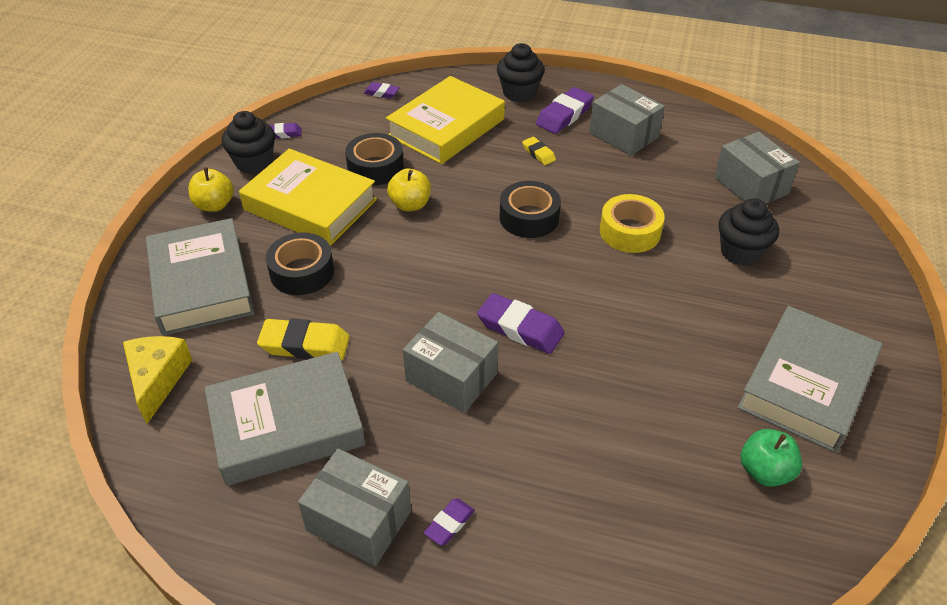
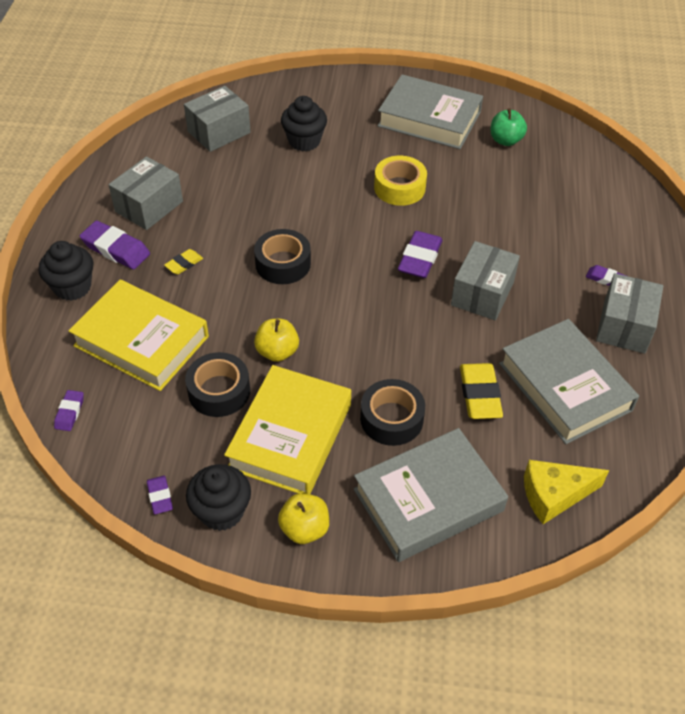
camera: 100 degrees left, 5 degrees up
yellow tape [600,194,665,253] -> yellow tape moved to [374,156,427,206]

